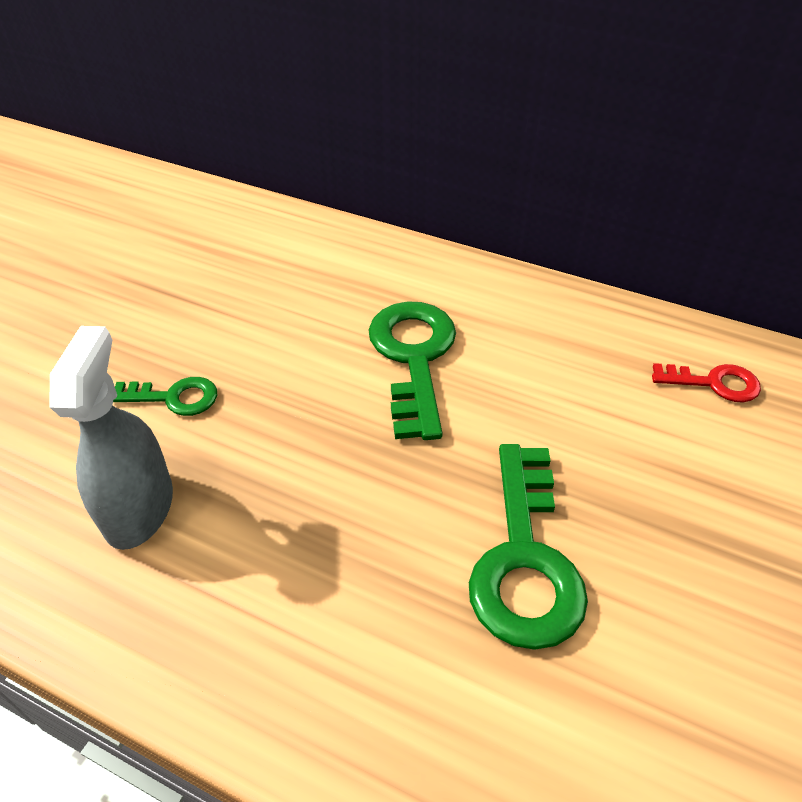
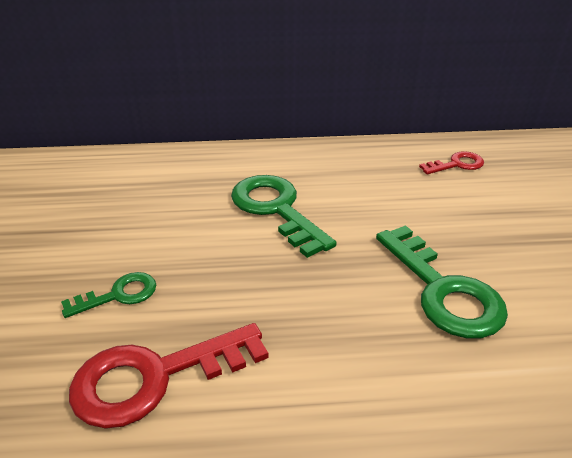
camera: 30 degrees left, 10 degrees down
grey spray bottle [50,326,173,550] -> red key [69,323,269,429]

